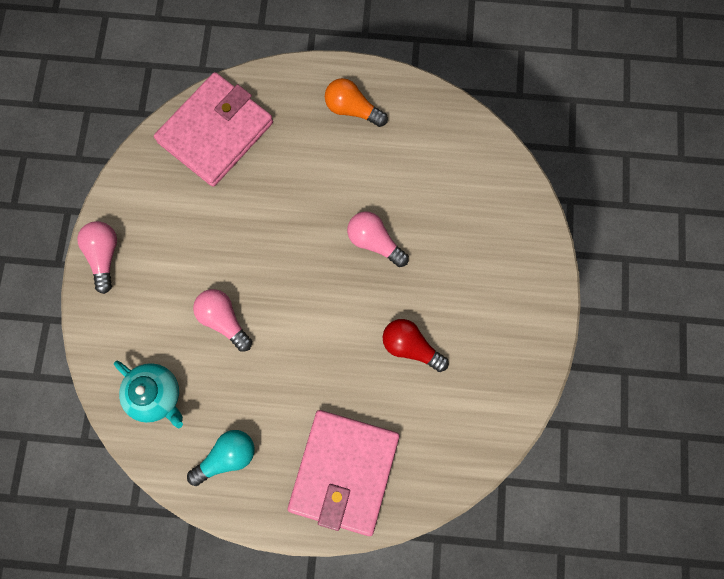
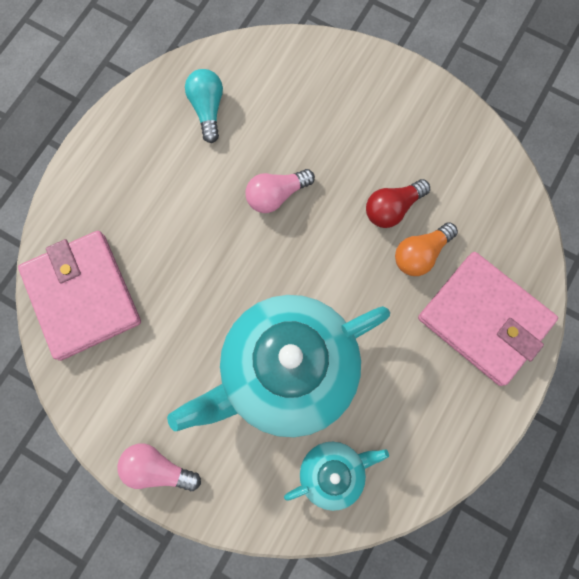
camera: 65 degrees left, 0 degrees up
turquoise light bulb [187,430,255,486] -> turquoise light bulb moved to [185,69,223,143]
pink light bulb [193,289,252,351] -> turquoise teapot [167,295,390,437]
orange light bulb [325,78,388,127] -> orange light bulb moved to [395,222,458,276]

